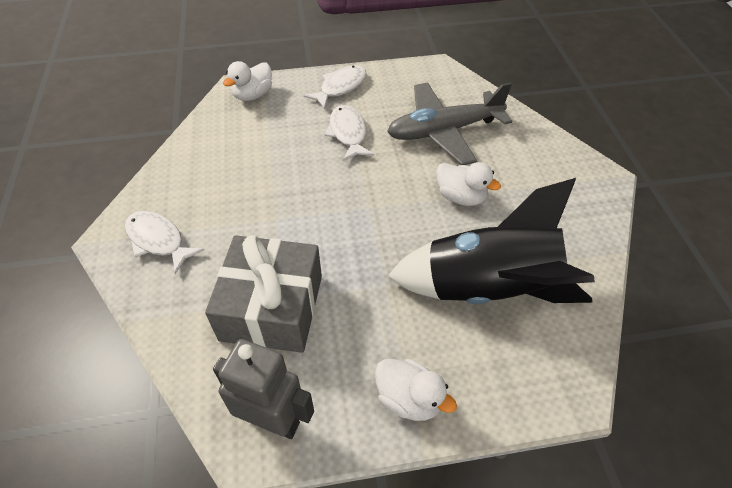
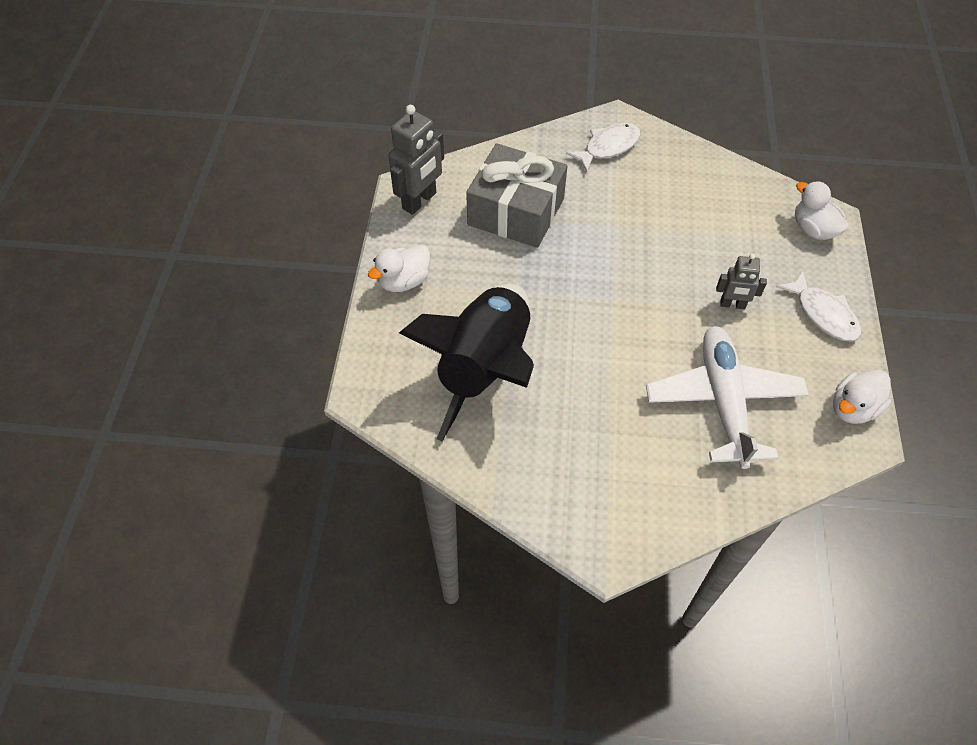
camera: 105 degrees right, 5 degrees up
white fish [325,105,374,161] -> grey robot [716,253,767,309]
grey plane [387,82,512,165] -> white plane [646,326,809,469]
white duck [436,162,501,206] -> white duck moved to [833,370,891,424]

